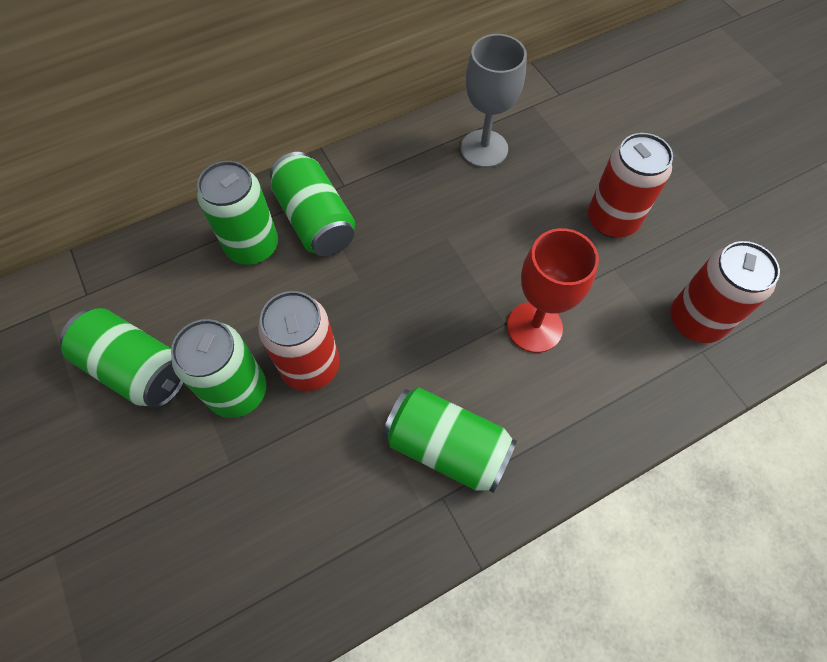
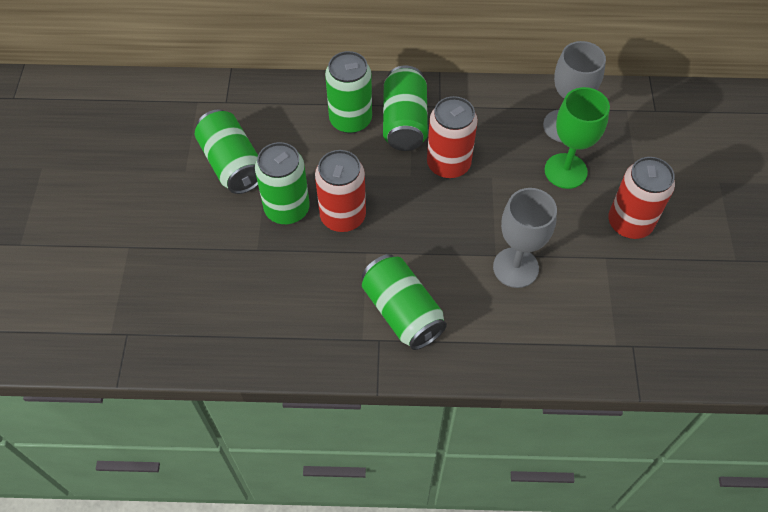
camera: 30 degrees right, 5 degrees down
red goblet [507,228,599,353] -> grey goblet [493,188,557,288]
red can [670,241,780,343] -> red can moved to [427,96,478,179]
none -> green goblet [545,87,610,189]

